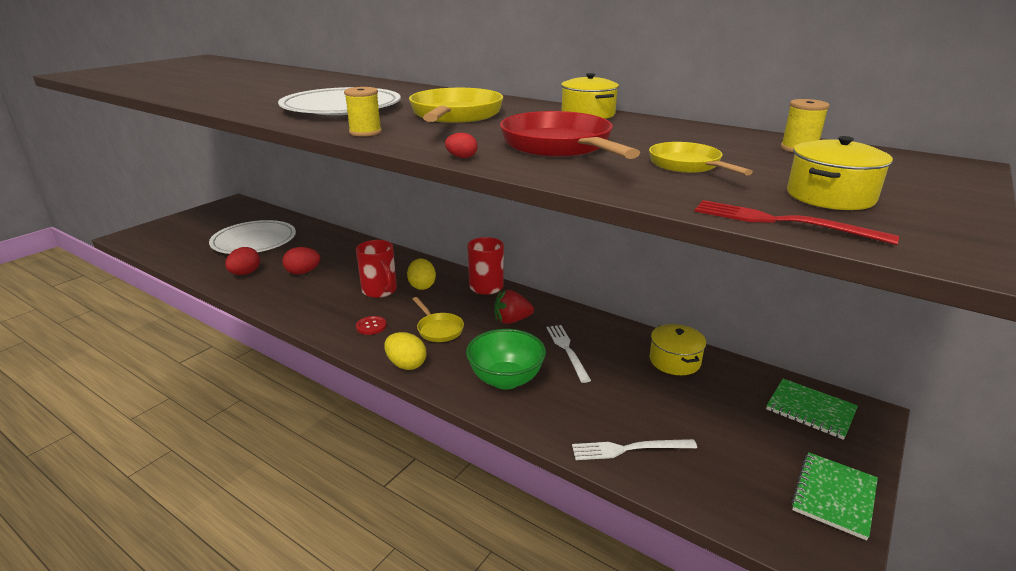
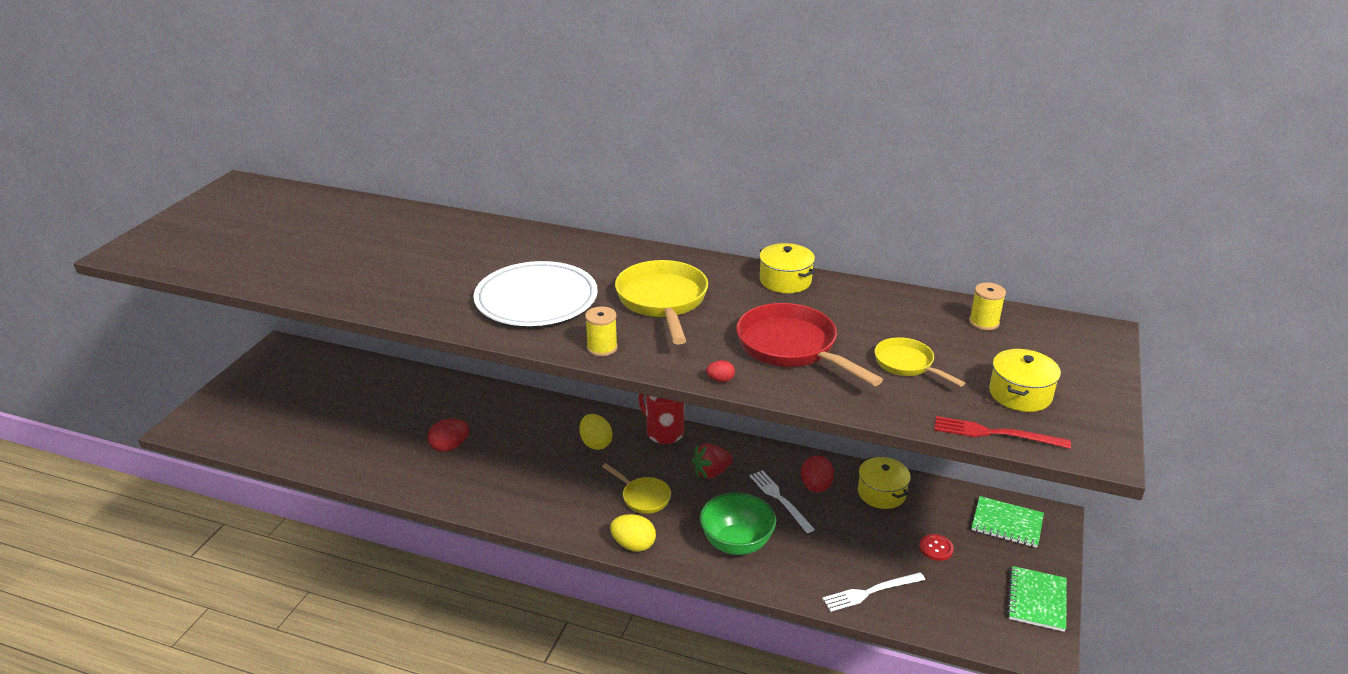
camera: 15 degrees left, 5 degrees up
white plate [209,220,296,254] -> none
red egg [225,247,260,275] -> red egg moved to [801,455,834,493]
red mug [356,240,397,298] -> none
red button [356,316,387,335] -> red button moved to [919,534,954,561]

